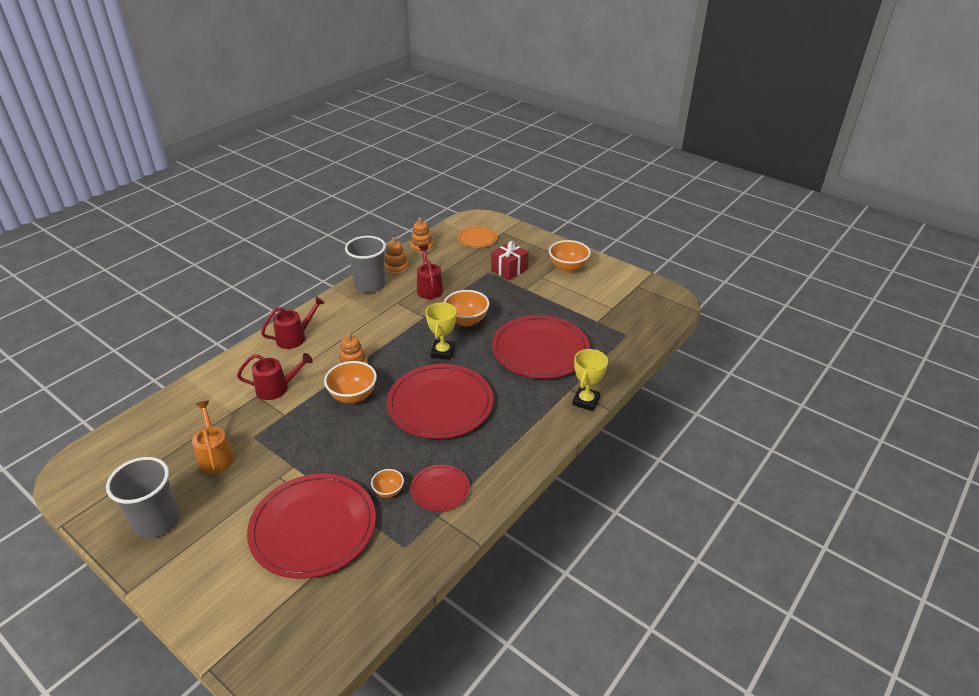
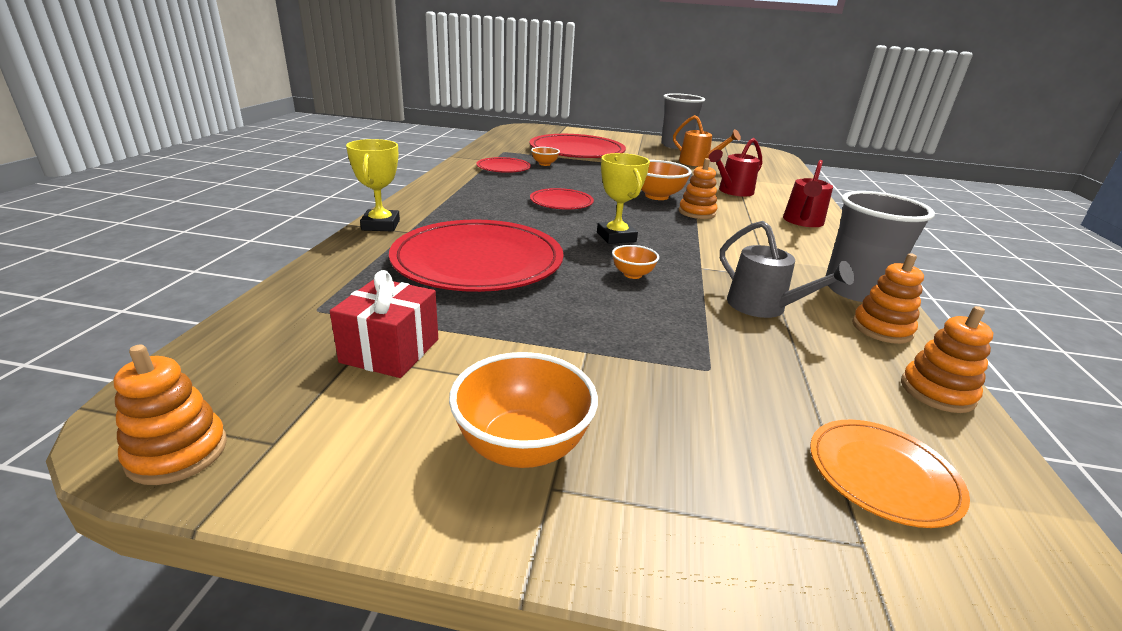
camera: 150 degrees right, 10 degrees down
red plate [387,364,493,439] -> red plate [530,188,594,210], size x0.49
red watering can [417,245,443,299] -> grey watering can [720,221,854,318]
orange bowl [444,290,490,326] -> orange bowl [612,245,659,279], size x0.55
red gift [491,241,528,280] -> red gift moved to [330,270,438,378]
none -> orange stacking toy [114,345,227,485]

